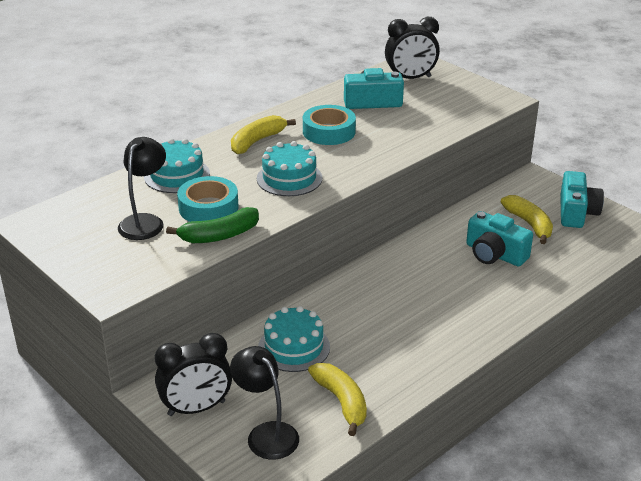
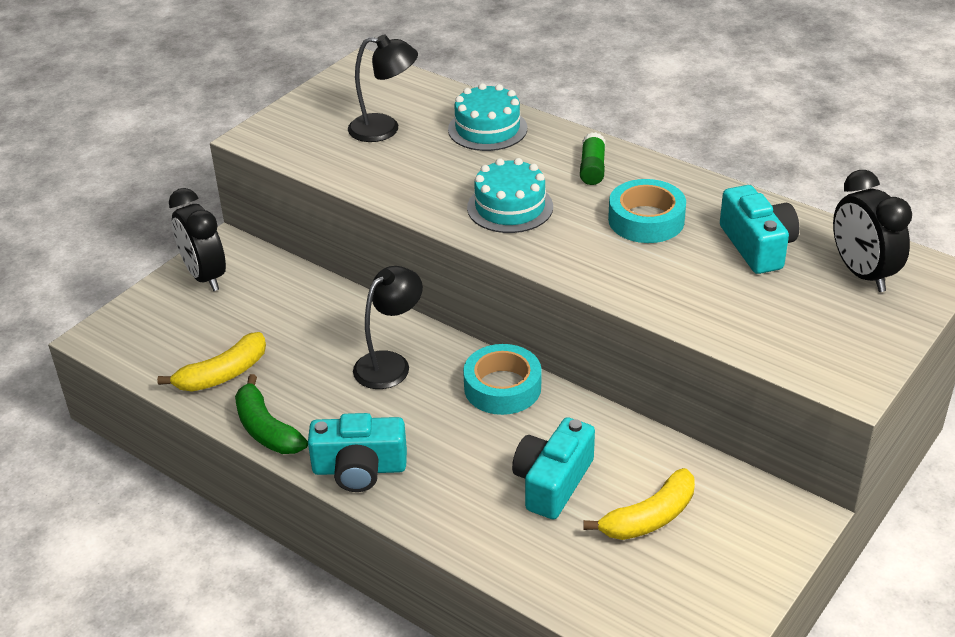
camera: 80 degrees right, 5 degrees up
green banana [166,207,259,243] -> green banana moved to [235,374,308,454]
turquoise tape [177,176,238,222] -> turquoise tape moved to [463,344,541,415]
black lamp [230,346,299,460] -> black lamp moved to [353,266,423,389]
yellow banana [231,115,296,154] -> green glue stick [580,132,606,185]
turquoise cake [258,306,330,372] -> none
turquoise camera [560,171,604,228] -> turquoise camera moved to [308,413,407,492]

